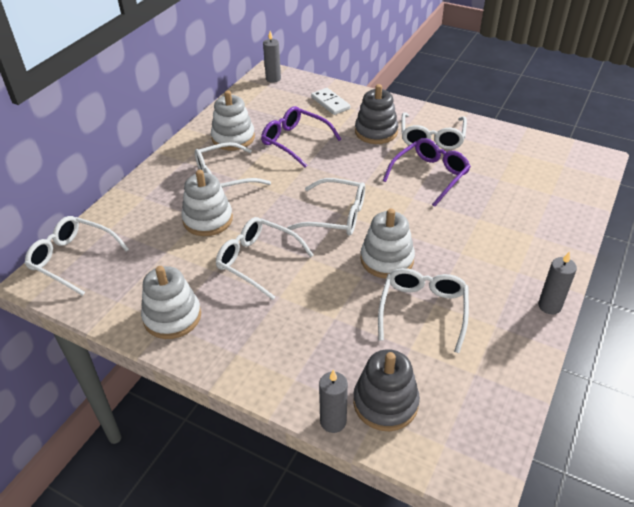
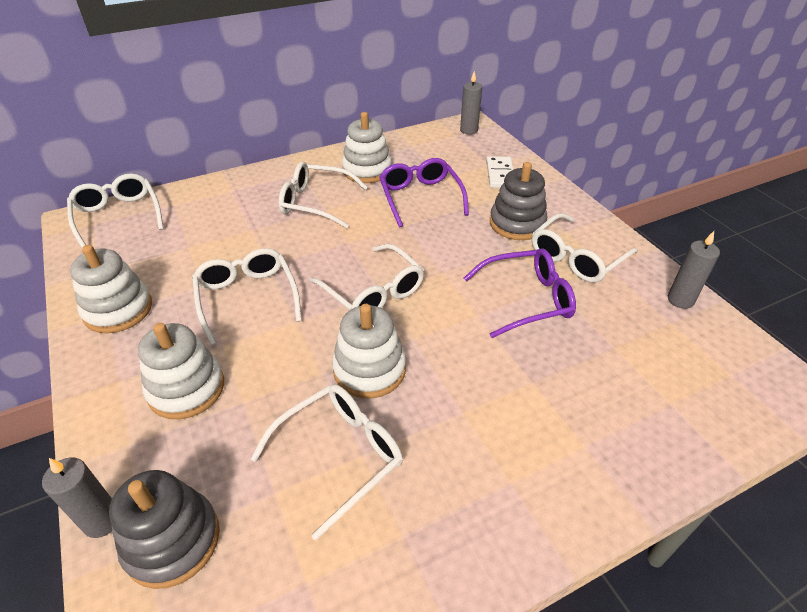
camera: 35 degrees right, 0 degrees up
white stacking toy [181,170,233,236] -> white stacking toy moved to [138,323,224,419]
grey candle [538,252,577,314] -> grey candle moved to [668,231,720,309]

